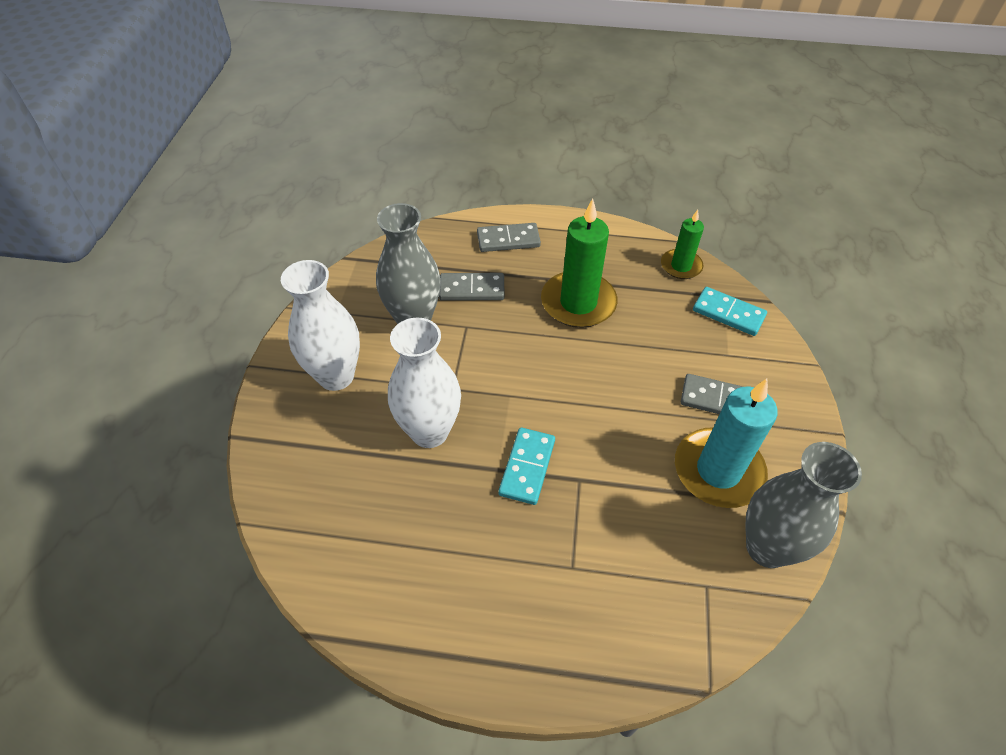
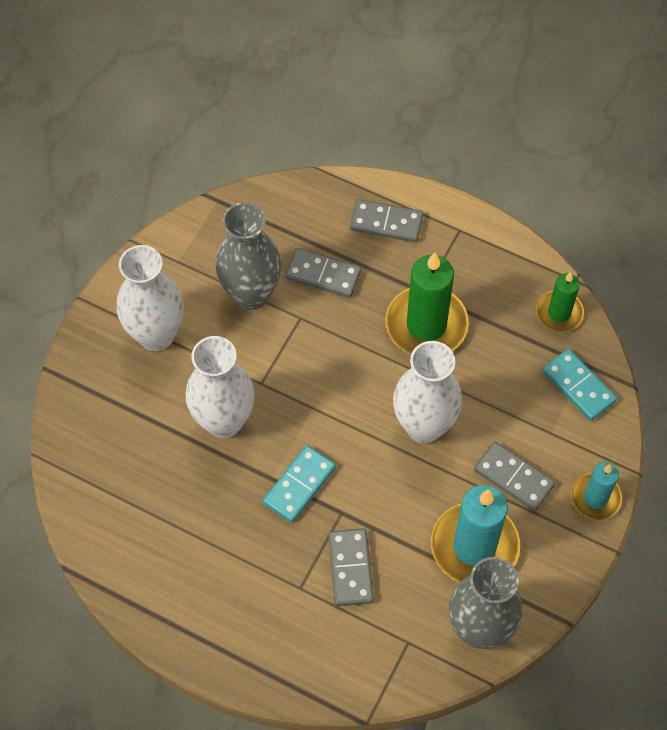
camera: 20 degrees right, 10 degrees up
none -> grey domino [329,528,374,606]
none -> white vase [393,341,462,443]
none -> turquoise candle [571,462,622,520]

